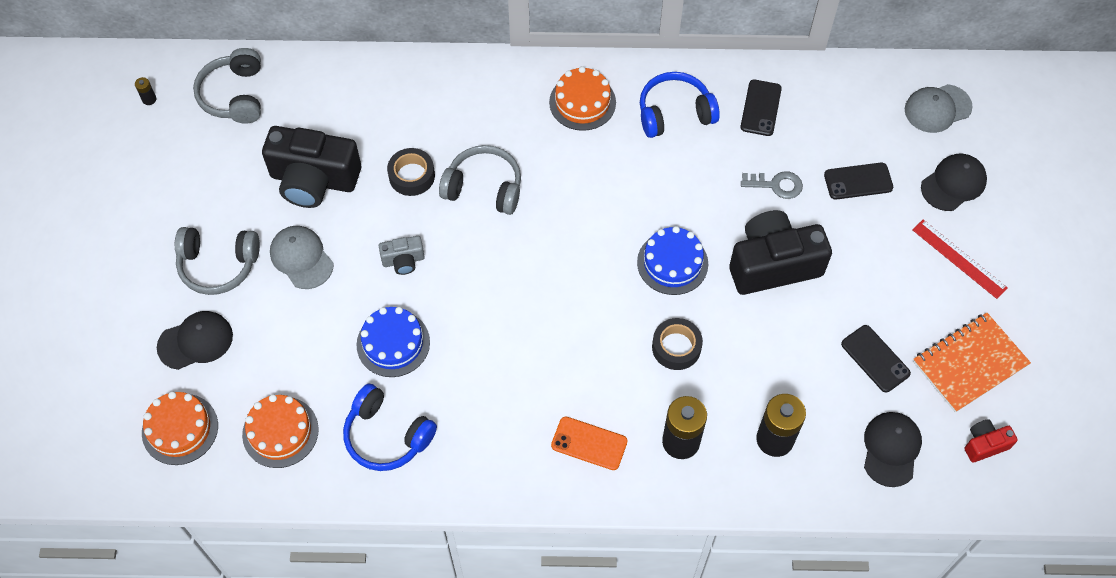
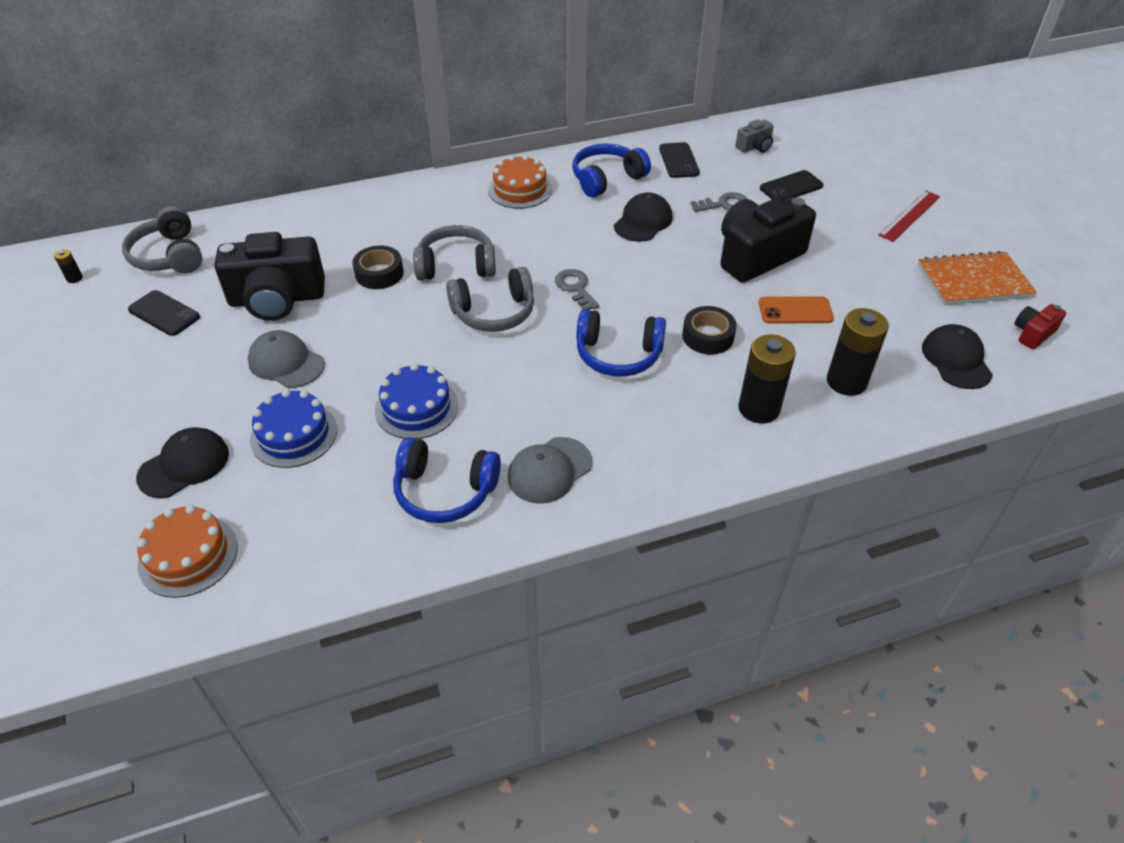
camera: 20 degrees left, 15 degrees down
grey headphones [175,227,260,295] -> grey headphones moved to [446,267,534,332]
orange cake [242,394,319,468] -> none
grey camera [379,236,425,275] -> grey camera moved to [735,119,774,153]
orange phone [551,417,628,470] -> orange phone moved to [759,296,834,323]
blue cake [637,226,708,295] -> blue cake moved to [250,389,337,468]
black phone [841,325,911,392] -> black phone moved to [128,290,200,336]
grey cap [905,84,973,133] -> grey cap moved to [508,437,592,504]
red ruler [912,219,1008,299] -> red ruler turned 75 degrees counterclockwise [878,190,940,242]
orange notebook [913,313,1031,413] -> orange notebook turned 45 degrees clockwise [918,251,1037,305]
black cap [921,154,987,211] -> black cap moved to [614,192,673,242]
none -> grey key [555,269,599,310]
none -> blue headphones [576,309,666,377]

